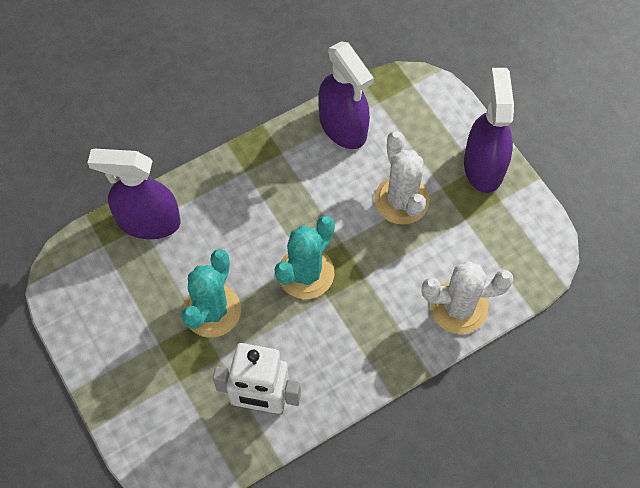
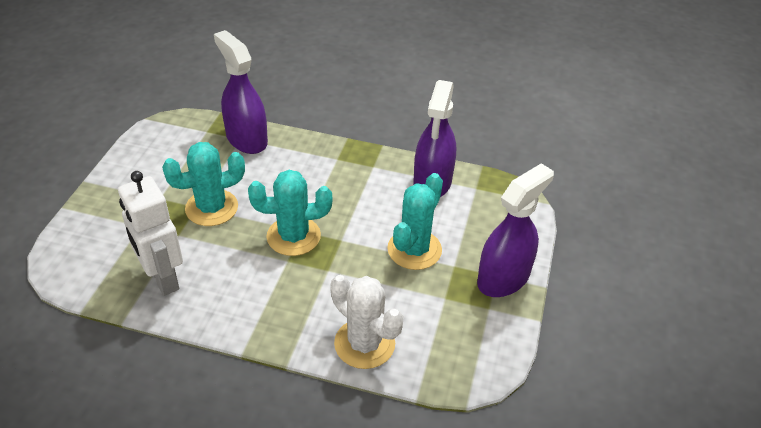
camera: 45 degrees right, 20 degrees down
white cactus [374,131,429,225] -> turquoise cactus [387,173,443,270]

